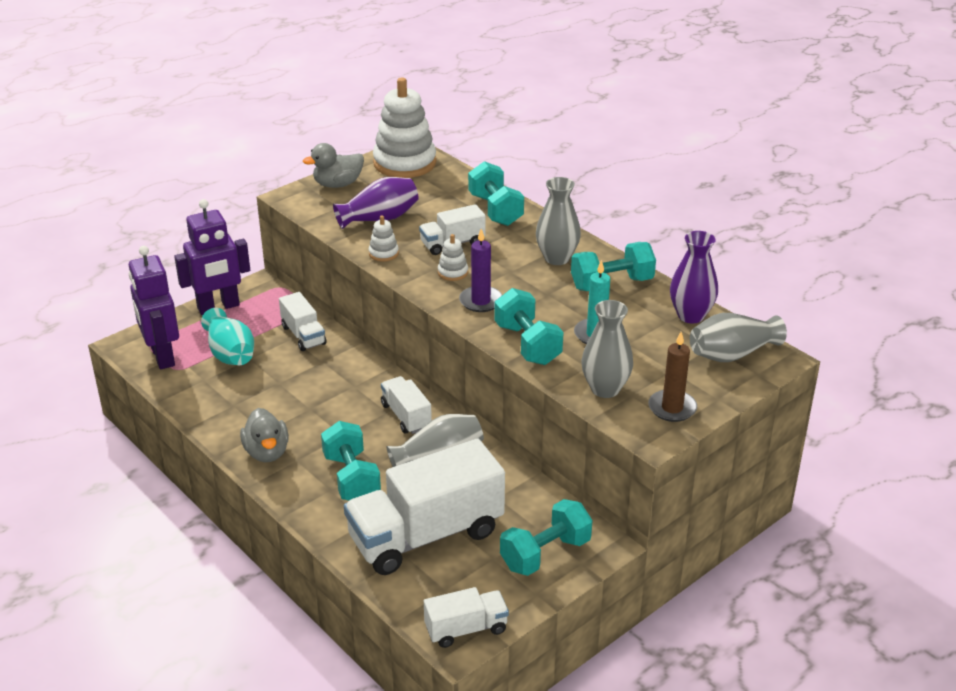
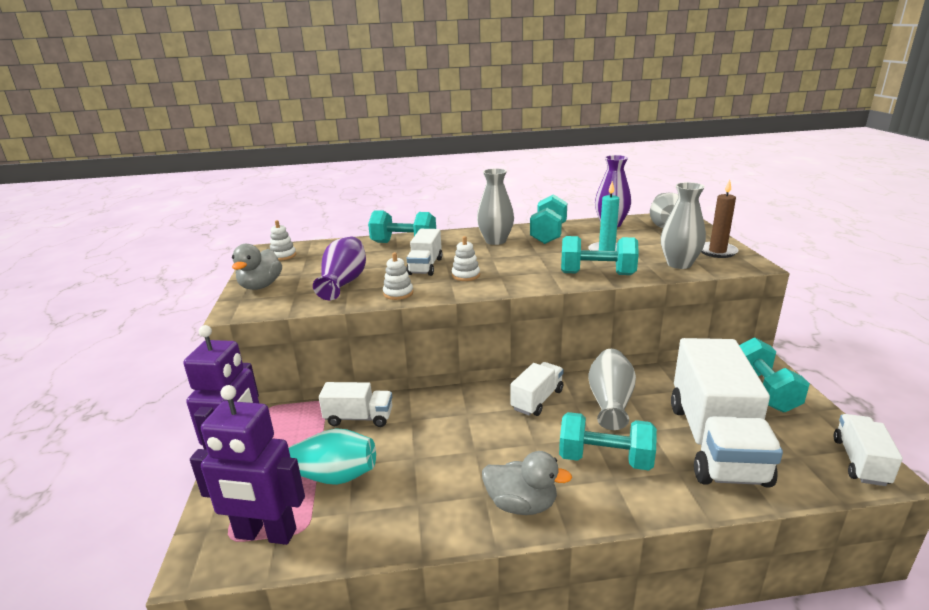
camera: 55 degrees left, 10 degrees down
white stacking toy [373,77,436,178] -> white stacking toy [270,220,296,261], size x0.43
white truck [381,376,432,434] -> white truck turned 120 degrees clockwise [510,362,564,416]
purple candle [459,229,502,312] -> none

